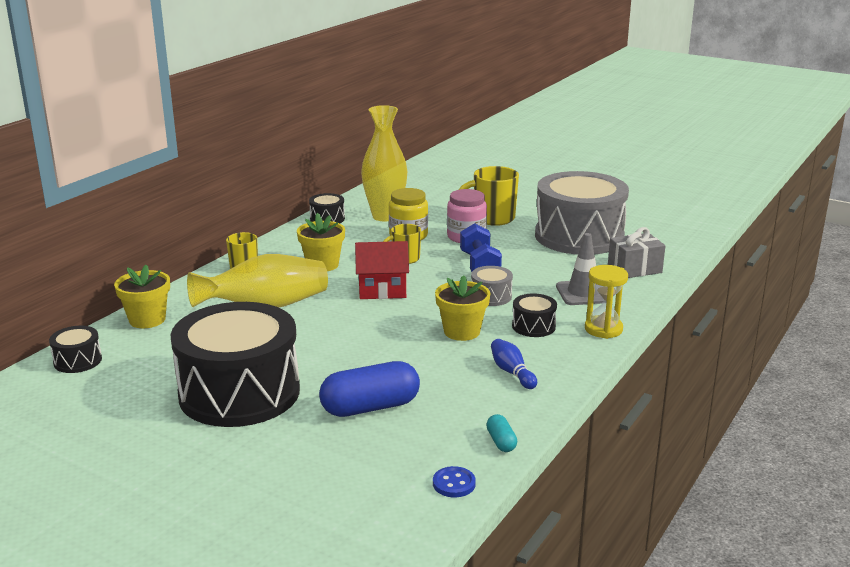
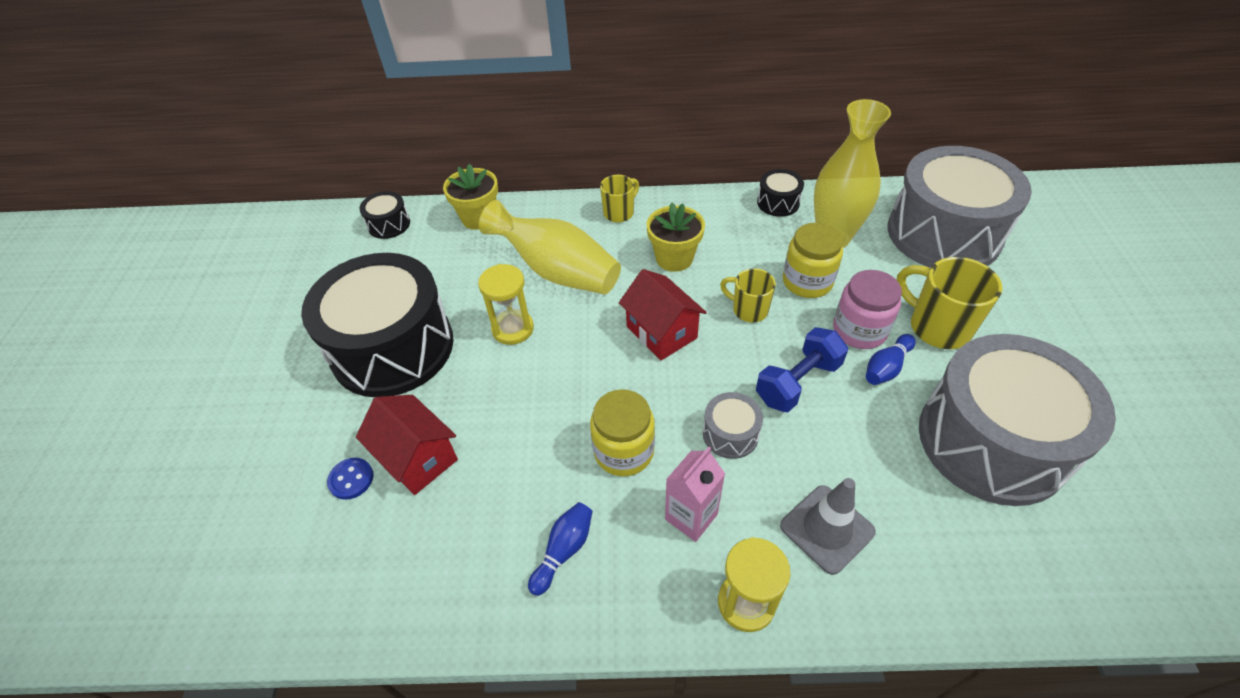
camera: 60 degrees right, 25 degrees up
blue capsule [319,361,420,417] -> red house [356,395,458,495]
blue button [433,466,476,497] -> blue button moved to [327,458,373,500]
yellow flower pot [435,275,491,341] -> yellow jar [590,389,655,476]
turquoise capsule [486,414,517,452] -> none
black drum [512,294,557,337] -> pink carton [665,447,725,542]
grey gift [608,227,665,278] -> none
none -> yellow hourglass [478,264,534,345]
none -> blue bowling pin [866,334,916,385]
none -> grey drum [887,146,1032,268]

